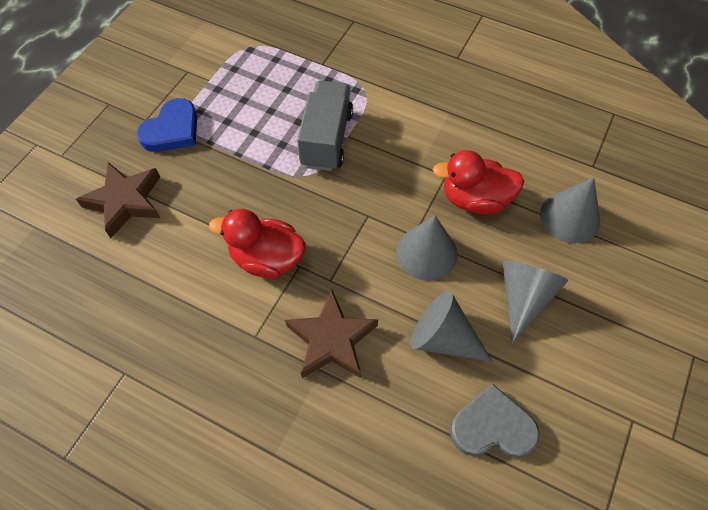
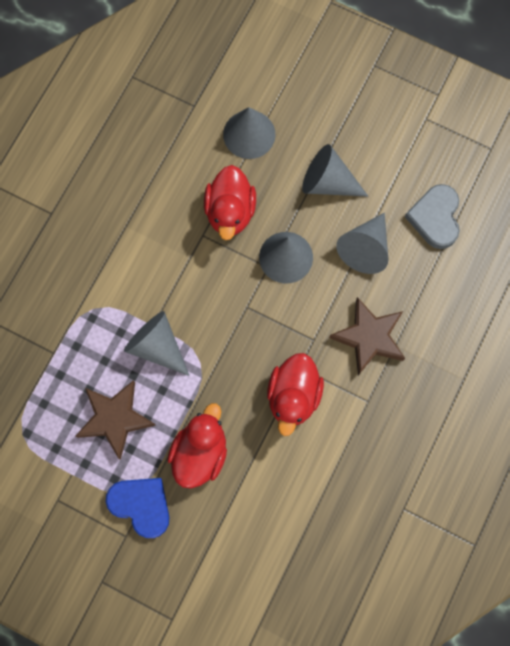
camera: 90 degrees left, 15 degrees up
brown star [76,162,160,238] -> brown star moved to [76,380,156,460]
grey truck [297,80,353,171] -> grey cone [124,311,189,376]
none -> red duck [167,403,227,489]

